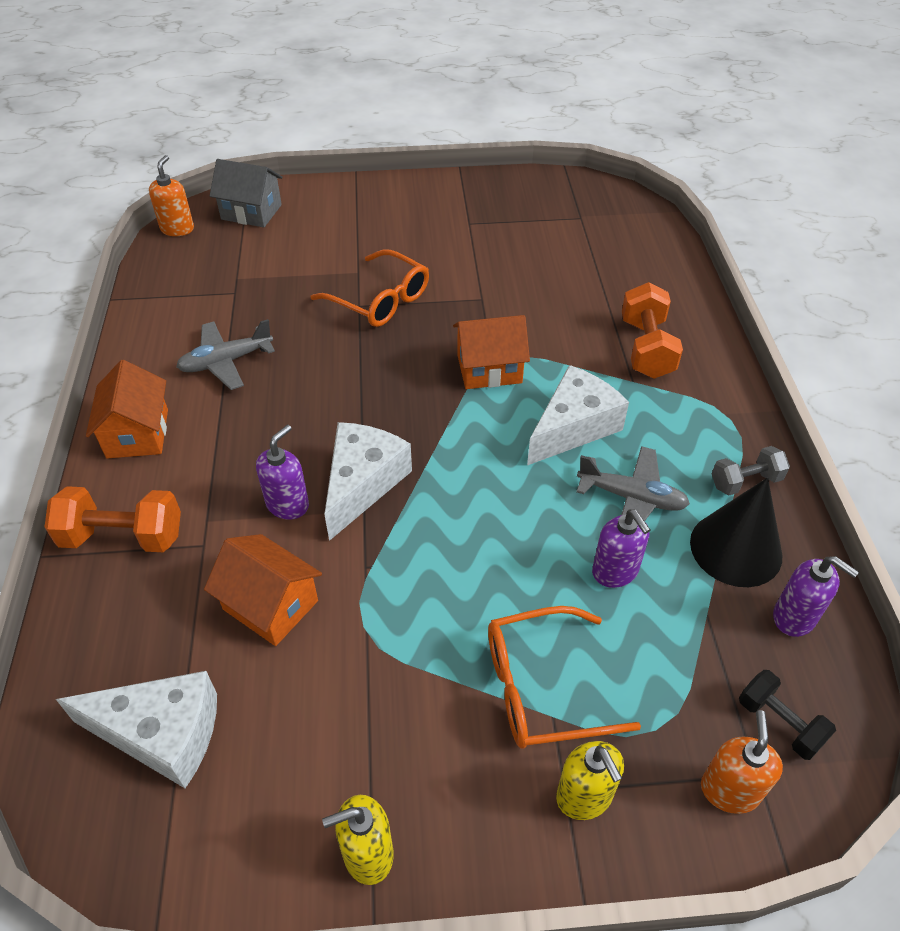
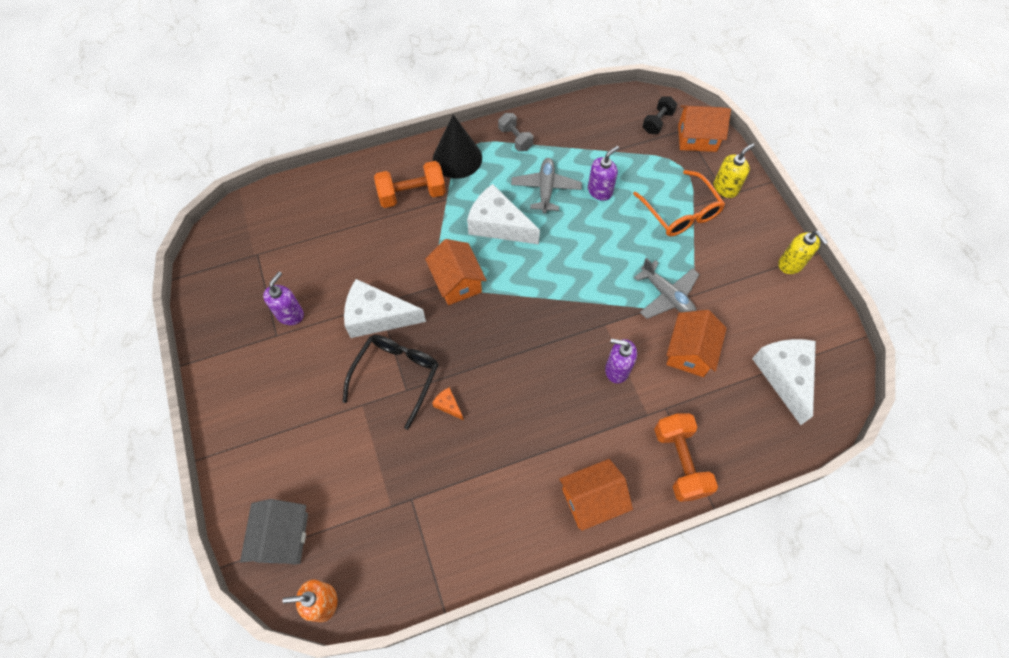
camera: 105 degrees left, 15 degrees up
grey plane [176,319,275,390] -> grey plane moved to [634,258,700,319]
orange glasses [311,250,429,327] -> black glasses [342,335,439,430]
white cheese [324,422,412,541] -> white cheese moved to [344,279,426,338]
black cone [690,477,782,587] -> black cone moved to [433,114,482,179]
orange soap dispenser [701,710,783,814] -> orange house [678,105,731,152]
purple soap dispenser [773,556,859,637] -> purple soap dispenser moved to [263,272,304,325]
none -> orange cheese [432,387,463,420]

